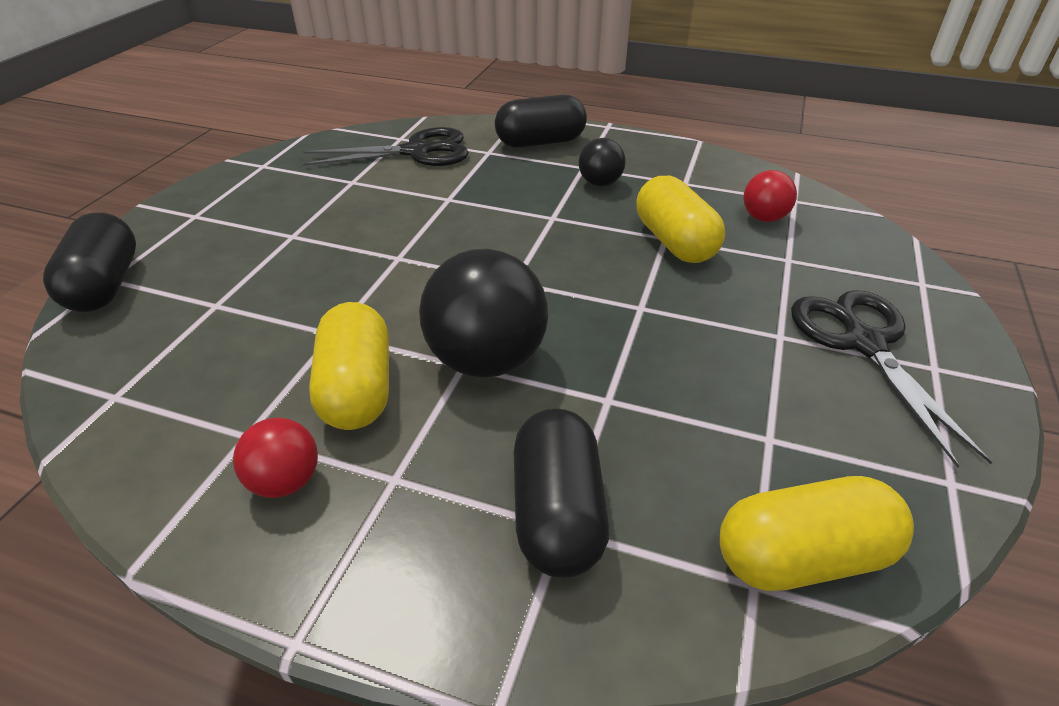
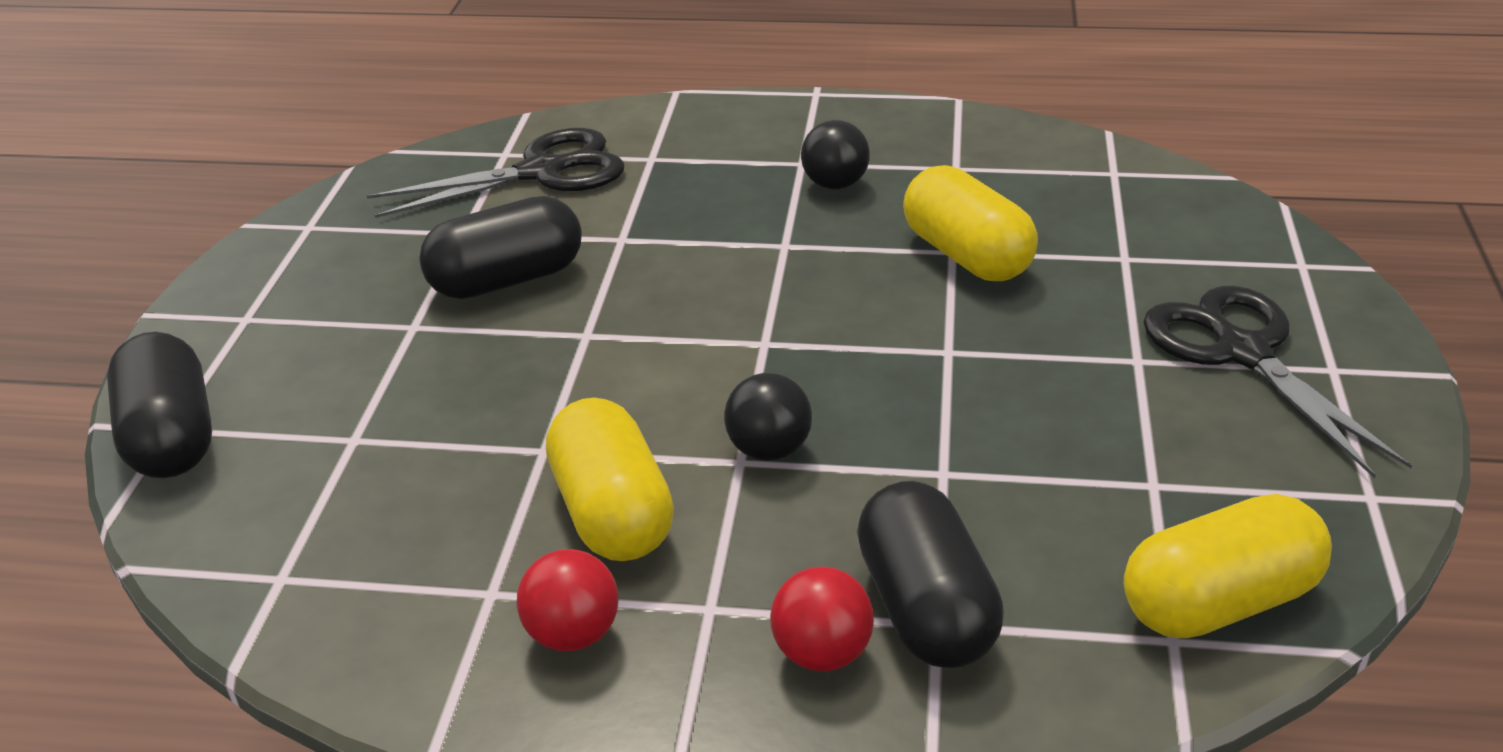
camera: 10 degrees left, 5 degrees down
black ball [419,249,548,378] -> black ball [724,373,812,461], size x0.53
black capsule [495,95,587,148] -> black capsule moved to [419,196,582,299]
red ball [743,170,797,222] -> red ball moved to [770,566,874,671]

